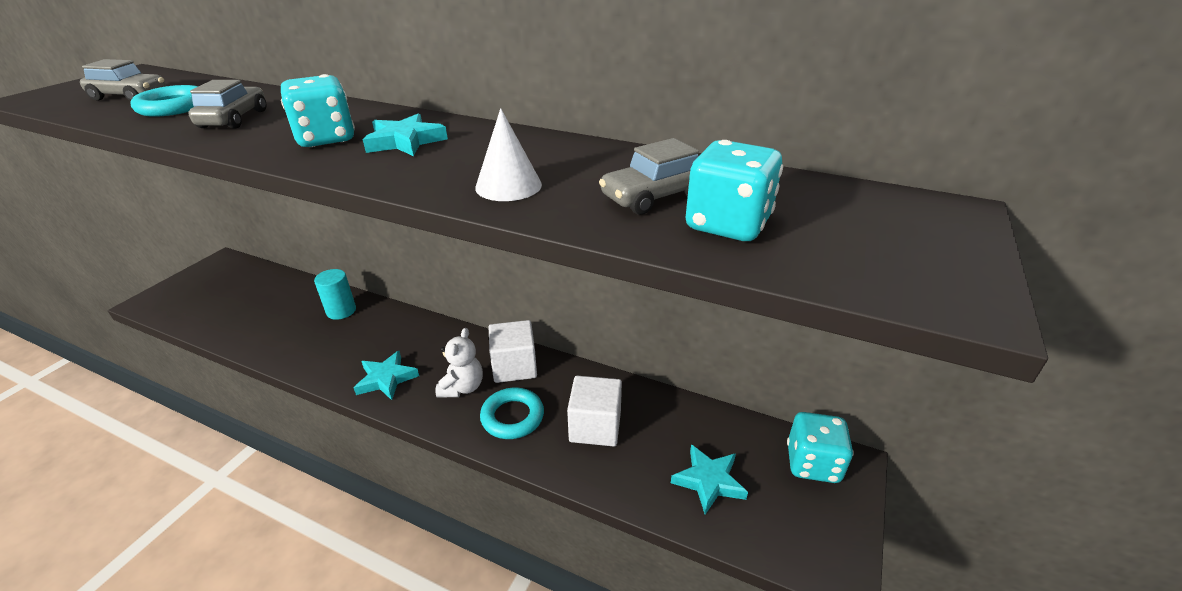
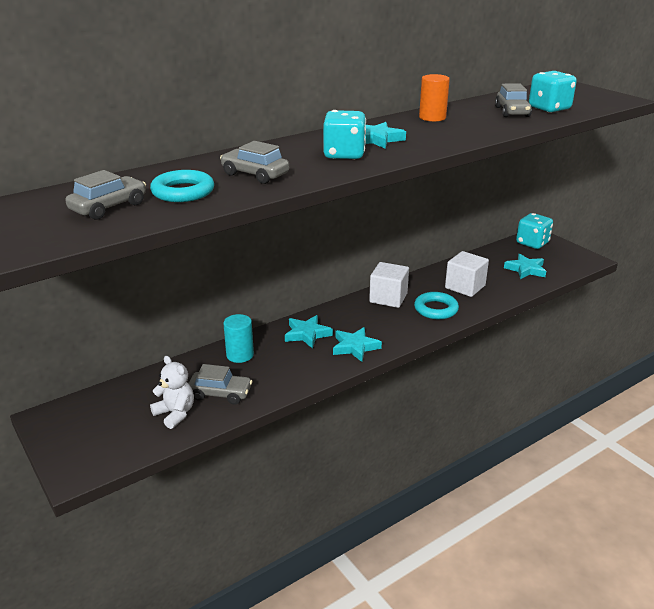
camera: 60 degrees left, 5 degrees down
white teddy bear [435,328,483,397] -> white teddy bear moved to [150,356,194,429]
white cone [475,108,542,201] -> none
none -> grey car [188,364,252,405]
none -> turquoise star [285,315,333,349]
none -> orange cylinder [419,74,450,122]

